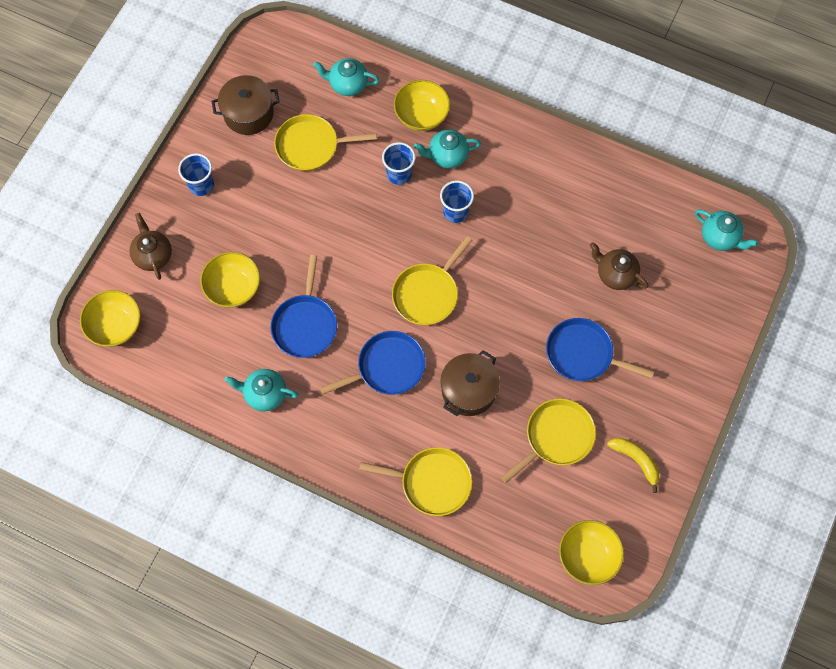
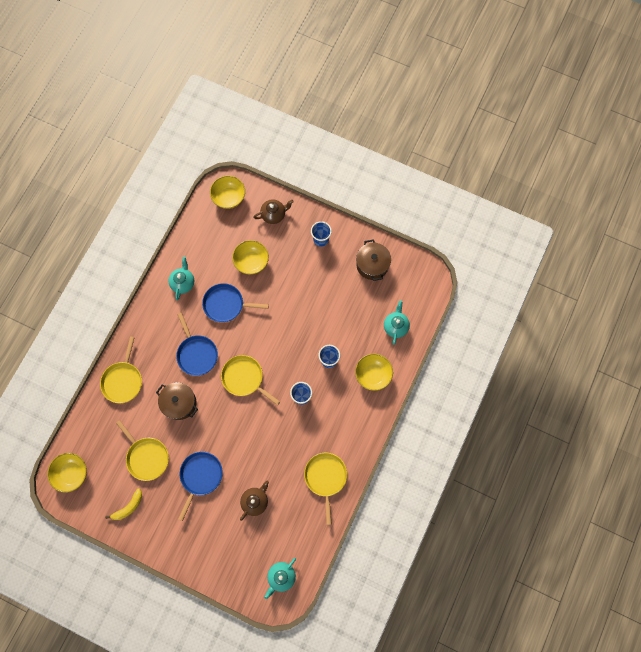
camera: 90 degrees right, 5 degrees up
yellow pan [274,114,377,171] -> yellow pan moved to [304,453,347,525]
turquoise teapot [414,130,481,168] -> none

